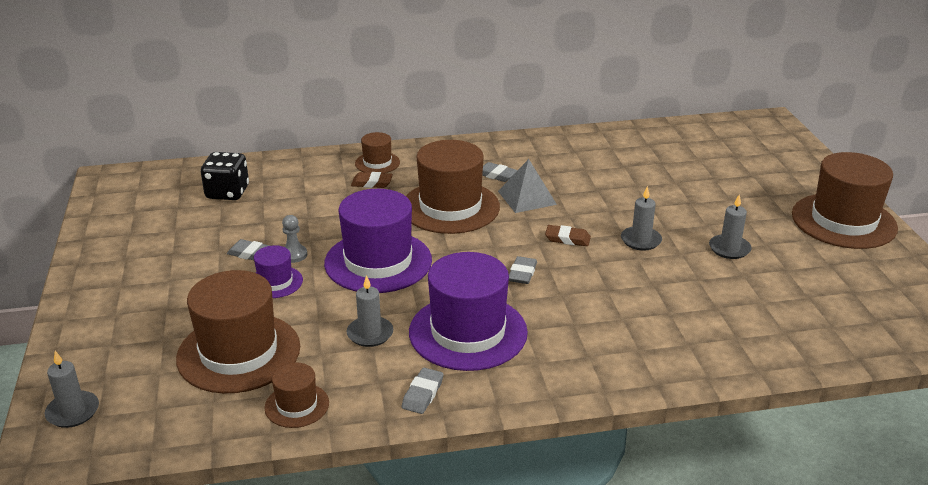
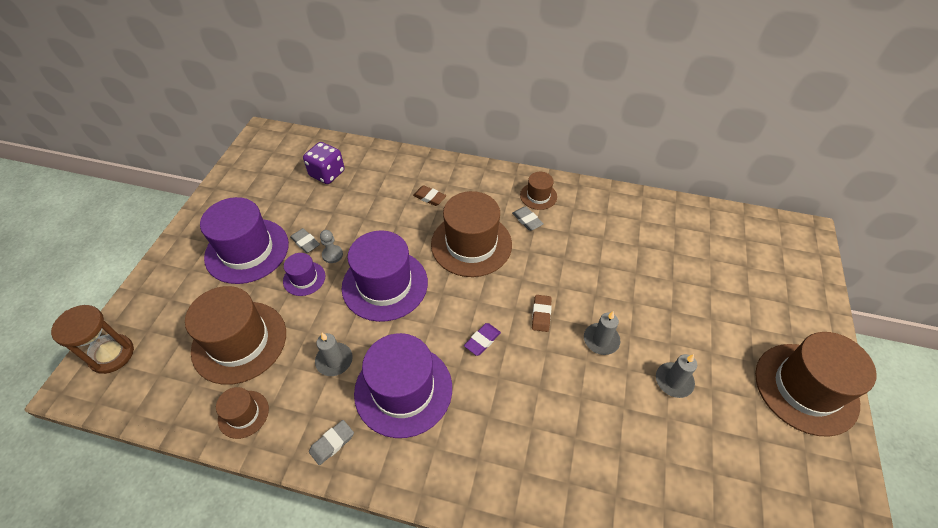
camera: 25 degrees right, 20 degrees up
grey candle [44,351,99,428] -> brown hourglass [51,305,134,374]
black dice [201,152,249,200] -> purple dice [303,142,345,184]
brown hat [355,132,400,173] -> brown hat moved to [520,172,557,210]
grey pyramid [498,159,557,213] -> none
grey eraser [509,256,537,284] -> purple eraser [464,323,501,356]
brown eraser [545,225,591,246] -> brown eraser turned 60 degrees clockwise [532,295,552,332]
none -> purple hat [200,197,289,284]

